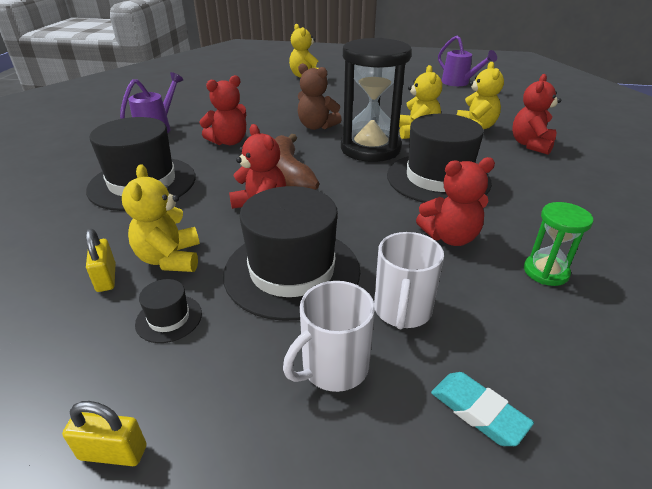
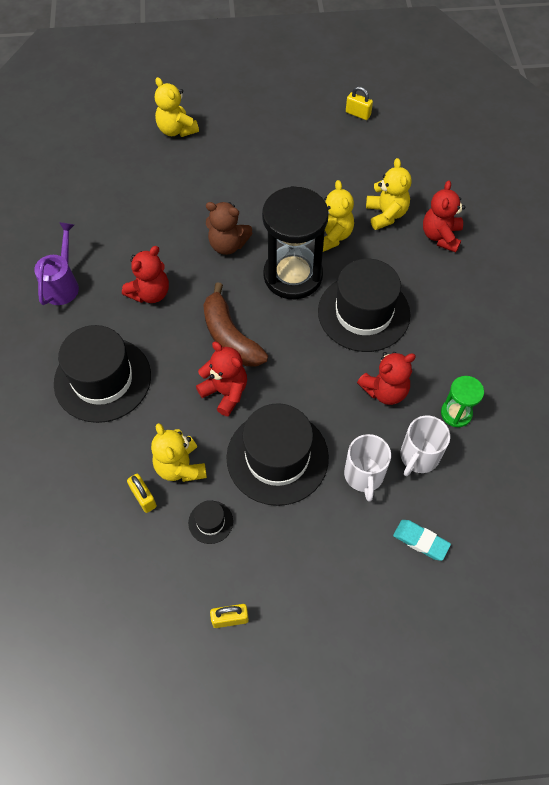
camera: 15 degrees left, 25 degrees up
white mug [283,281,375,392] -> white mug moved to [400,415,450,476]
purple watering can [438,35,497,86] -> yellow padlock [346,86,373,120]

